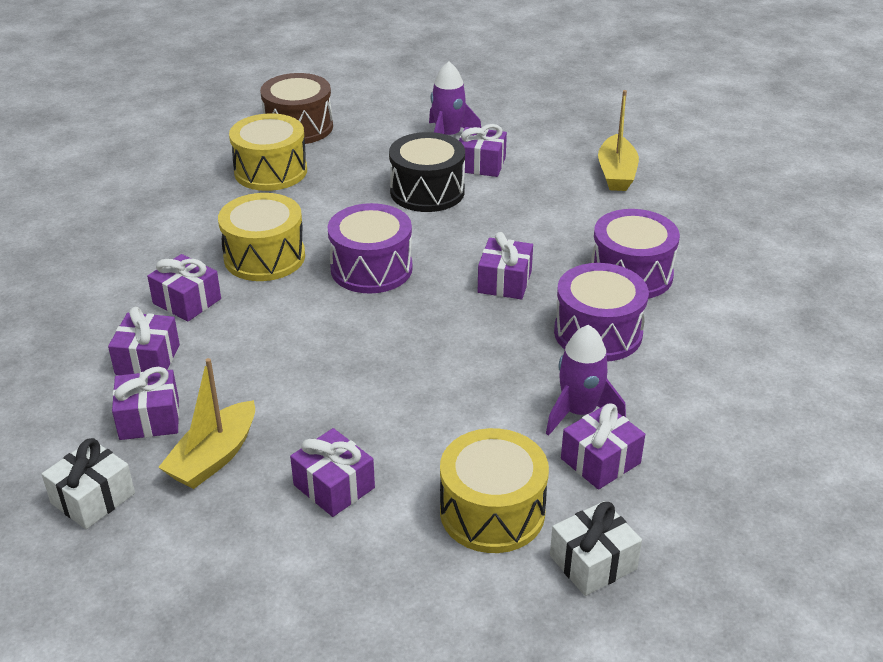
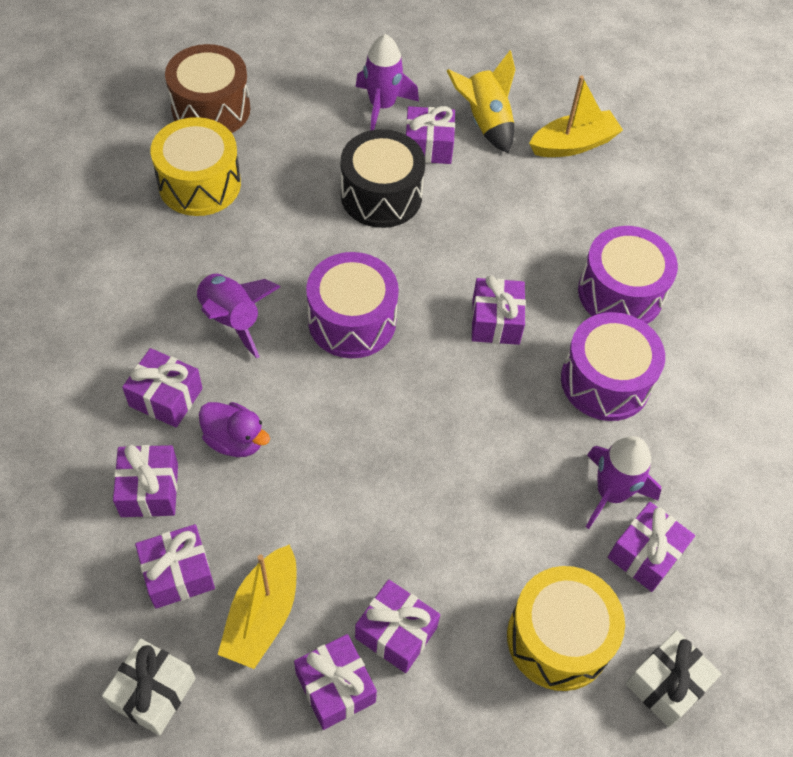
camera: 15 degrees left, 20 degrees up
yellow drum [218,193,305,281] -> purple rocket [196,274,280,358]
yellow boat [598,90,639,191] -> yellow boat turned 105 degrees counterclockwise [529,75,623,157]
none -> purple duck [199,402,270,457]
none -> purple gift [294,634,377,730]
none -> yellow rocket [447,50,515,153]

